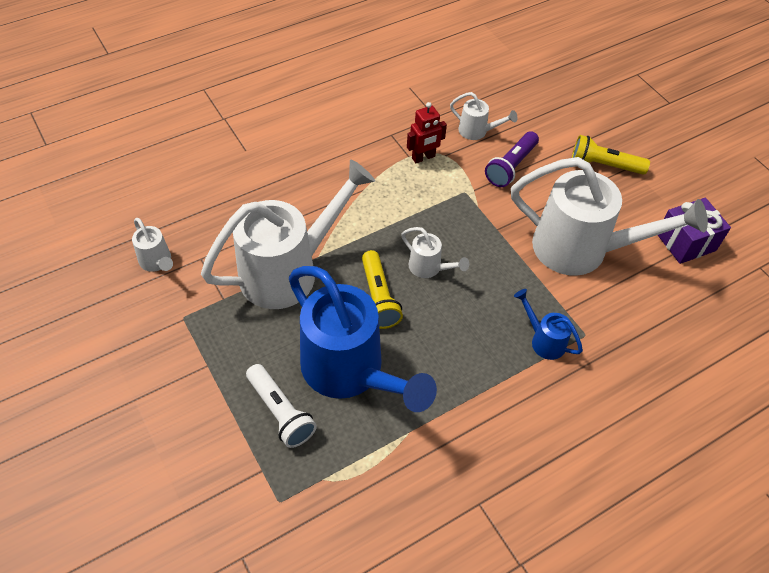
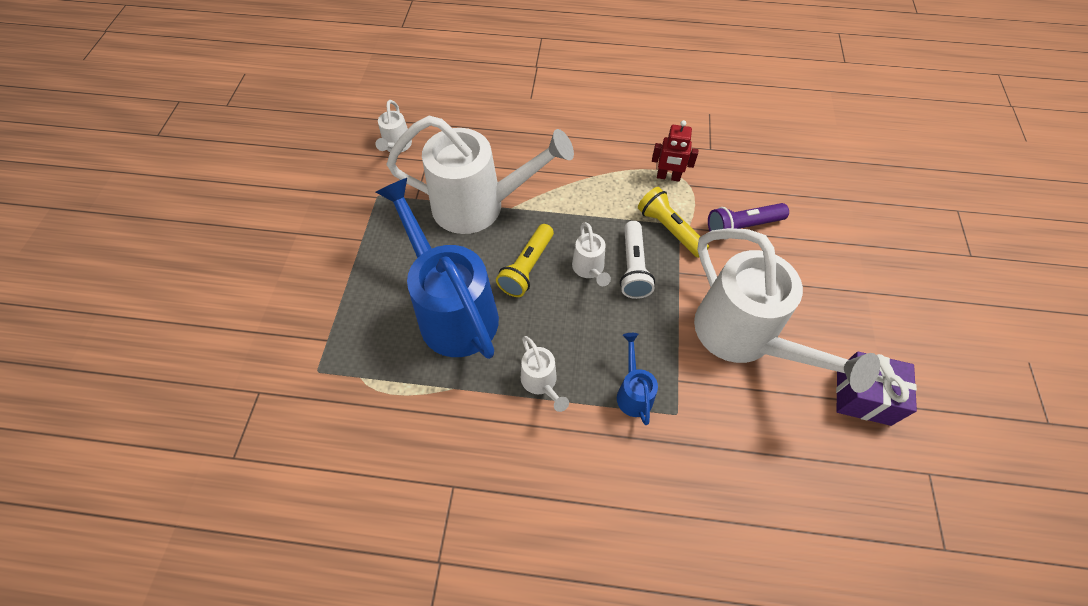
camera: 40 degrees right, 5 degrees up
white flashlight [246,364,317,448] -> white flashlight moved to [620,221,655,299]
blue watering can [289,266,437,412] -> blue watering can turned 150 degrees clockwise [375,178,499,359]
white watering can [450,92,517,140] -> white watering can moved to [521,336,569,412]
yellow flashlight [572,135,650,175] -> yellow flashlight moved to [638,187,709,258]

